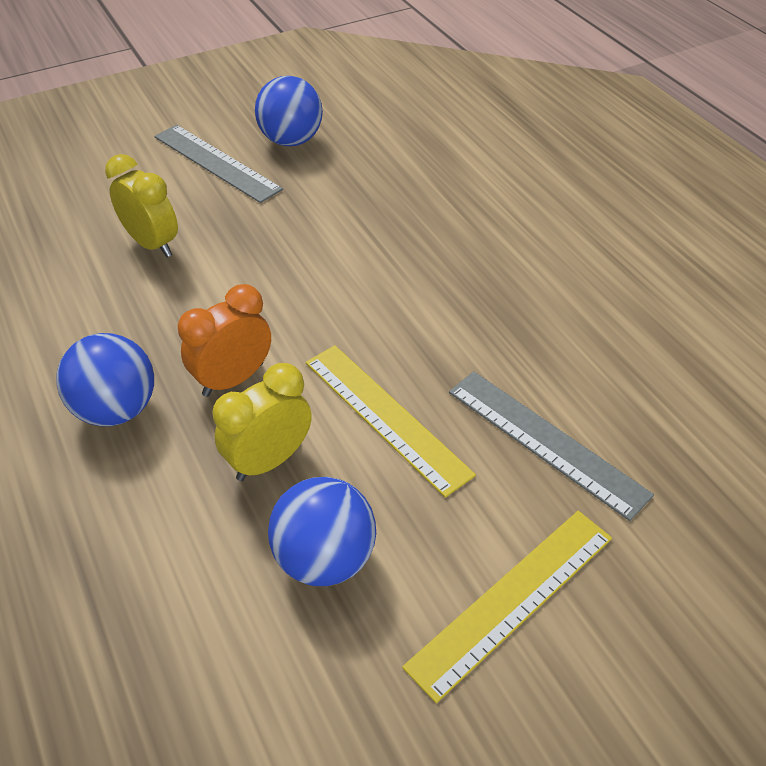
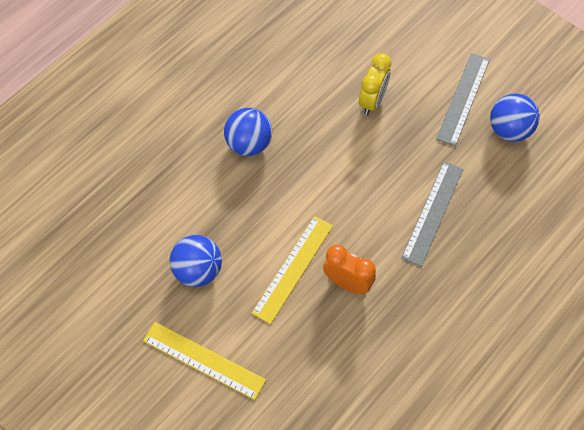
camera: 70 degrees right, 15 degrees up
orange clock [178,284,271,397] -> orange clock moved to [323,245,376,294]
yellow clock [213,363,312,481] -> none
grey ruler [449,371,654,521] -> grey ruler moved to [401,161,463,267]

